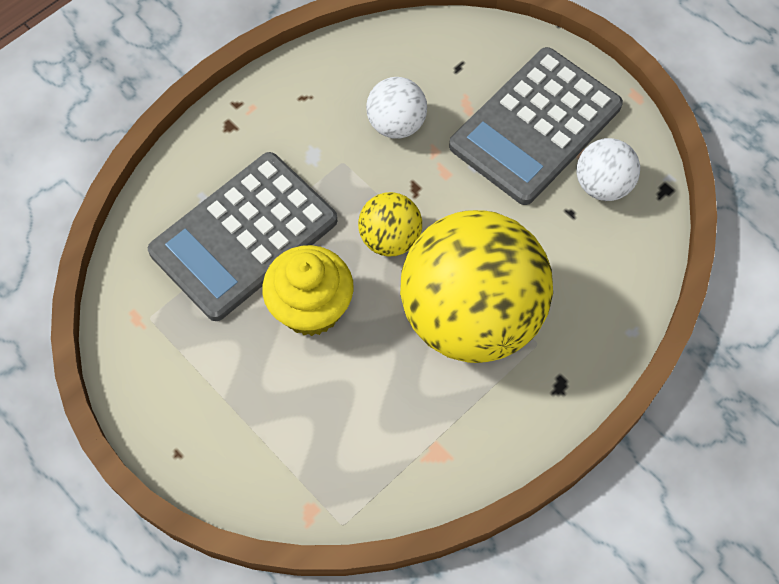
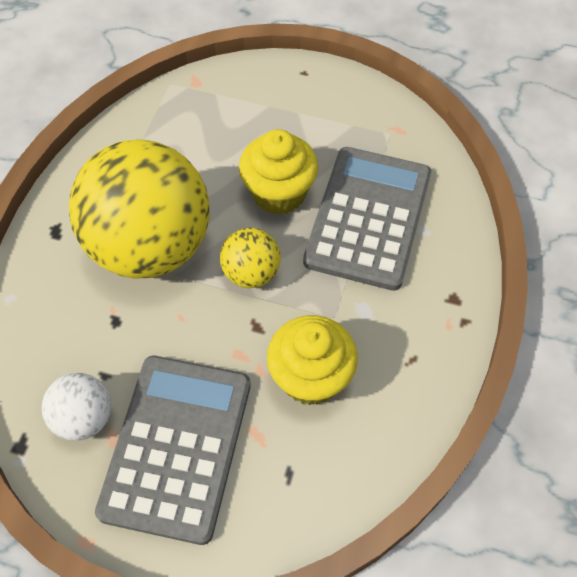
camera: 150 degrees right, 5 degrees down
white ball [366,77,427,139] -> yellow cupcake [267,315,358,405]

